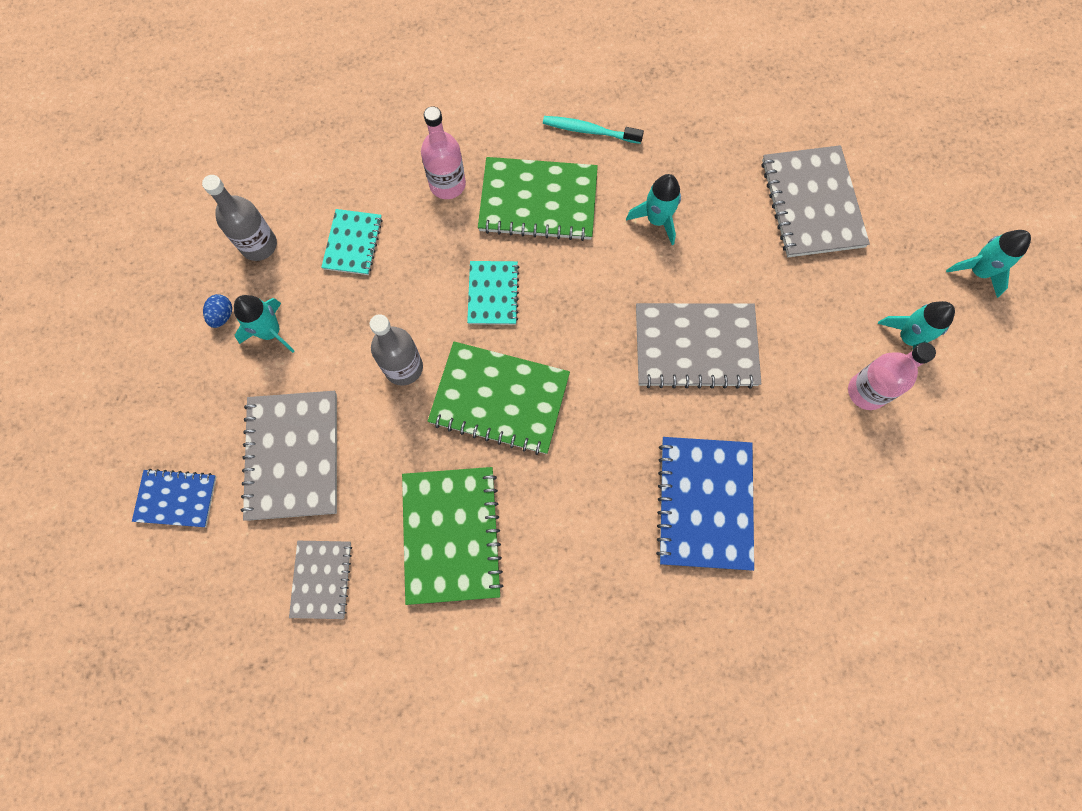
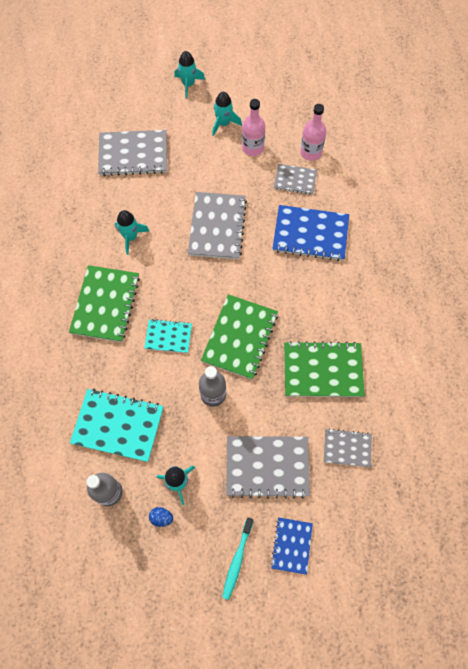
camera: 85 degrees left, 5 degrees down
turquoise notebook [321,209,383,275] -> turquoise notebook [70,389,164,462], size x1.74
pink bottle [421,106,466,199] -> pink bottle moved to [300,104,326,161]
turquoise toothbrush [543,116,644,144] -> turquoise toothbrush moved to [222,518,253,600]
none -> grey notebook [274,164,317,195]

